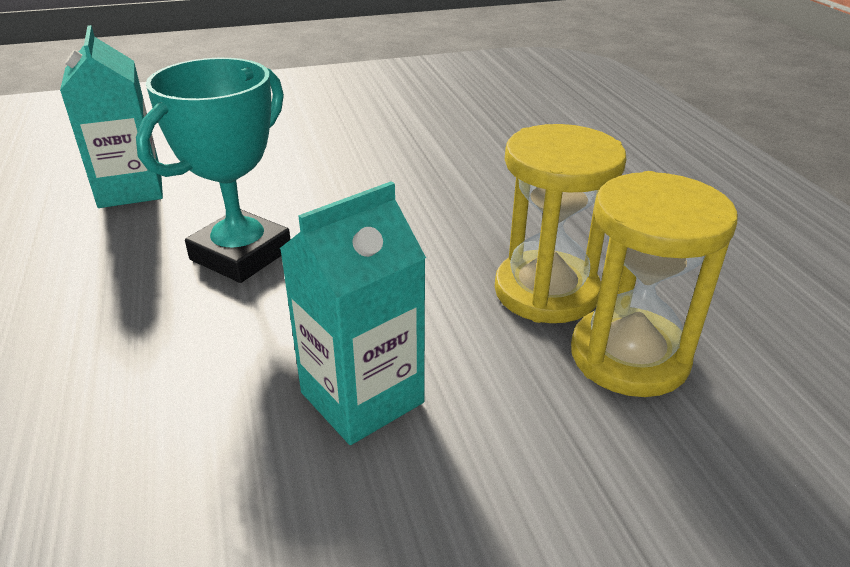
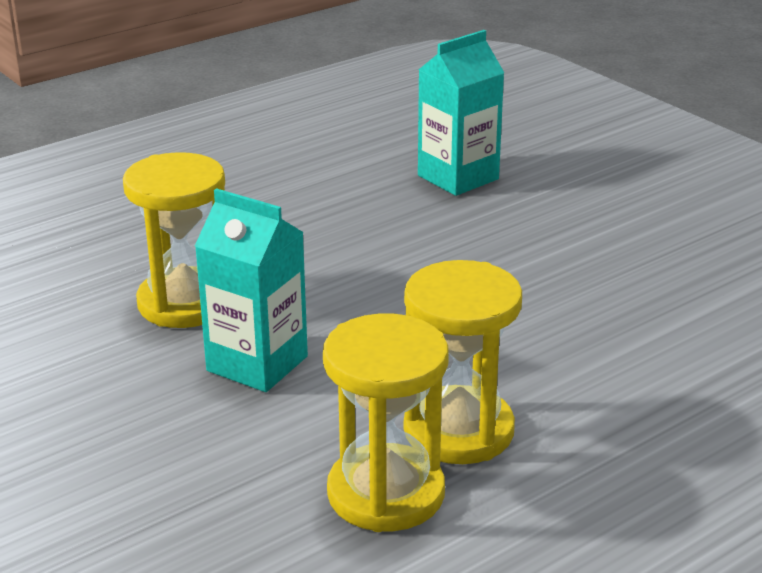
camera: 70 degrees right, 5 degrees down
turquoise trophy [136,58,291,283] -> none
none -> yellow hourglass [123,152,225,328]

